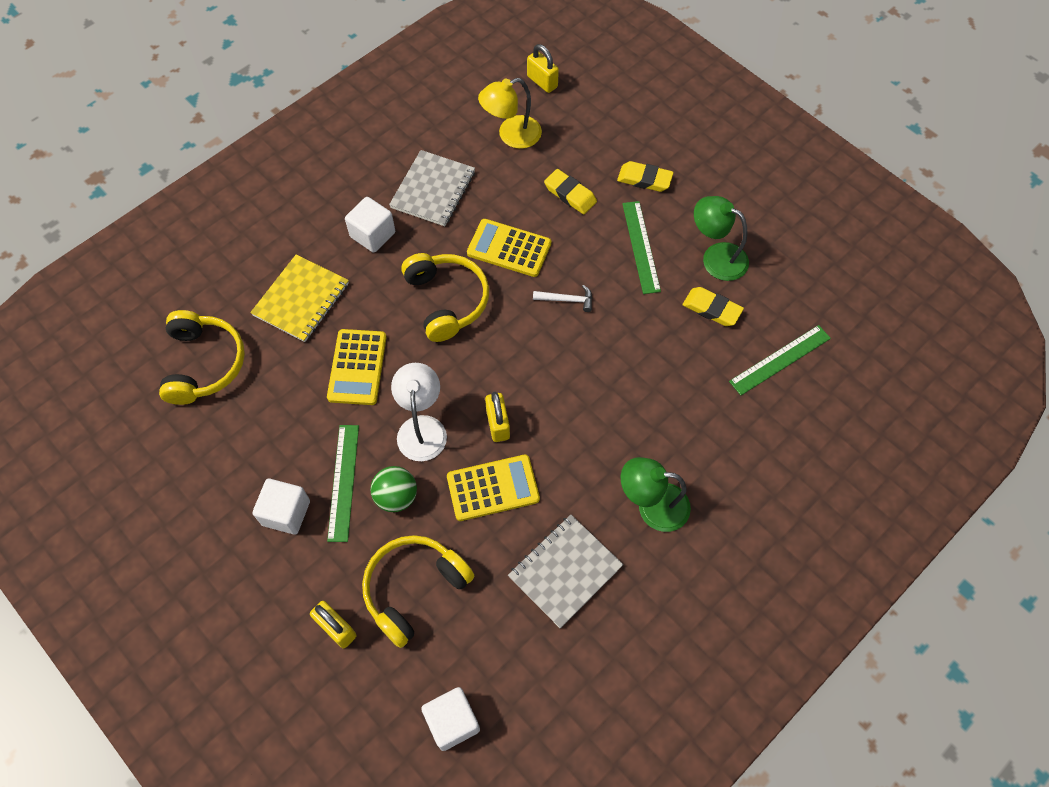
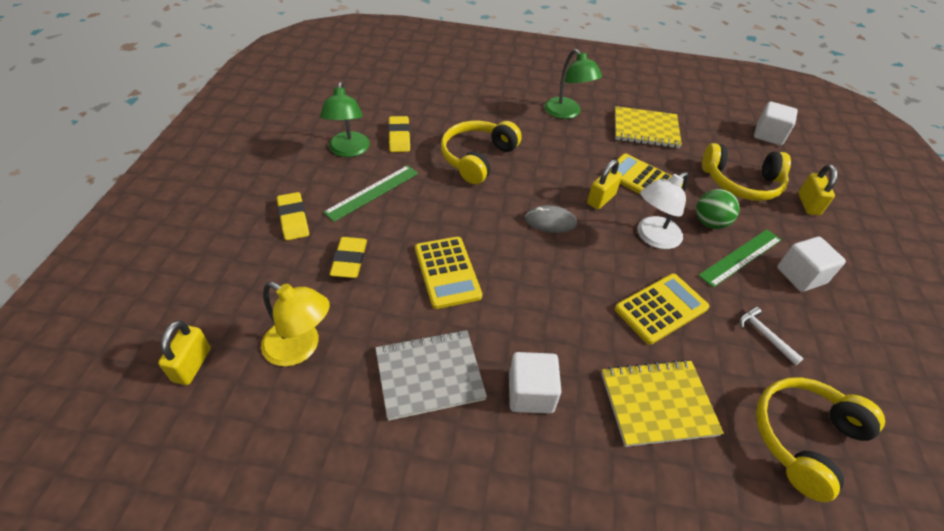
camera: 130 degrees left, 15 degrees down
yellow headphones [401,253,489,342] -> yellow headphones moved to [441,121,522,184]
grey notebook [508,515,624,628] -> yellow notebook [615,106,682,148]
white hammer [533,285,592,312] -> white hammer moved to [739,307,804,365]
green ruler [729,325,831,395] -> none
none -> grey mouse [525,205,577,233]

